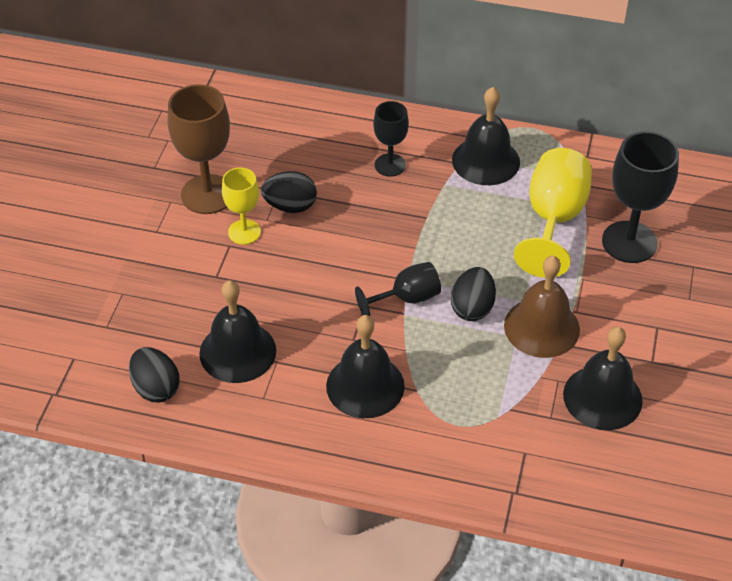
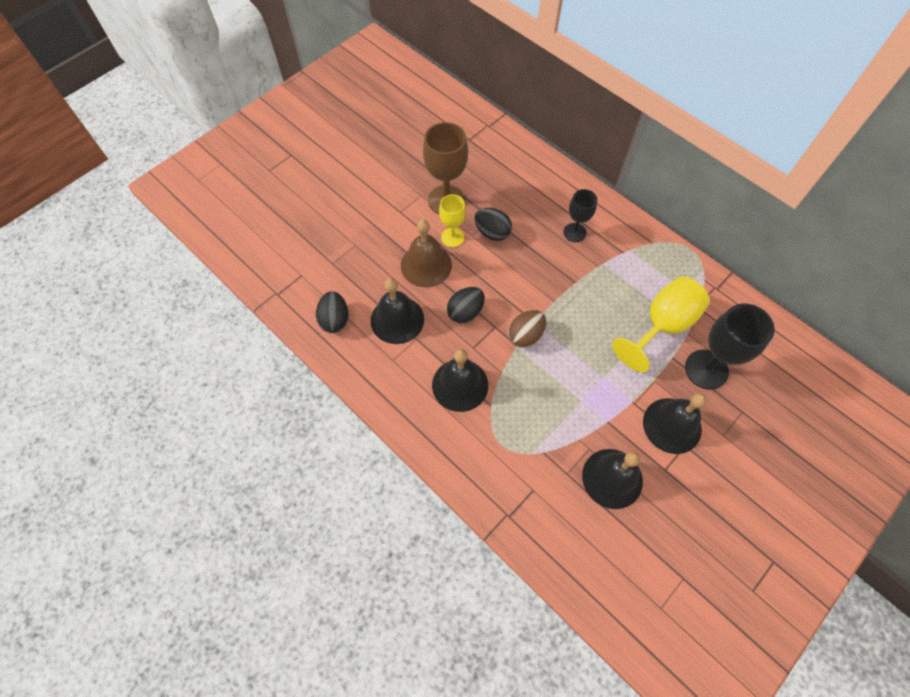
camera: 30 degrees right, 15 degrees up
black goblet [355,262,441,316] -> brown egg [508,310,546,348]
black egg [451,267,496,321] -> black egg moved to [447,287,485,324]
black bell [452,87,520,185] -> black bell moved to [643,393,707,454]
brown bell [504,255,580,358] -> brown bell moved to [401,219,452,287]

